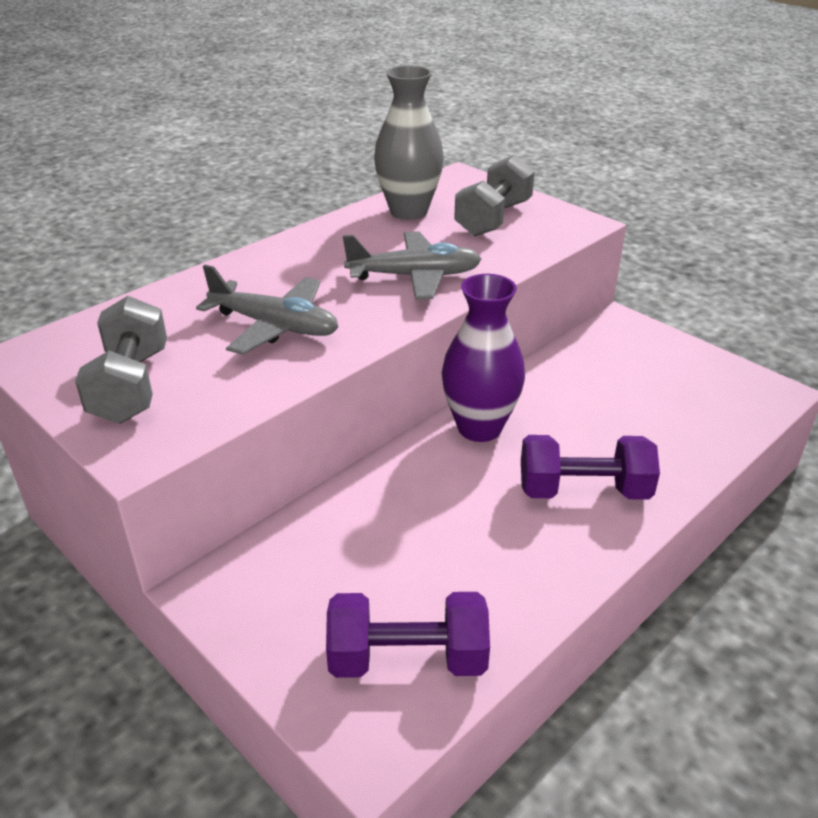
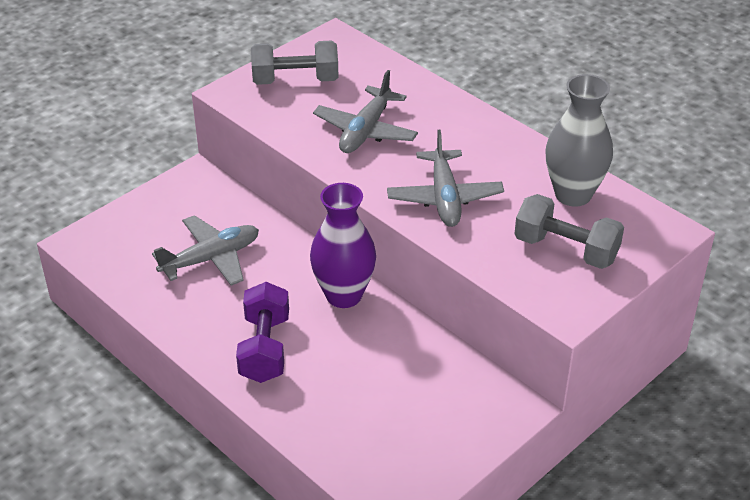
camera: 90 degrees right, 5 degrees up
purple dumbbell [326,592,490,678] -> none
none -> grey plane [152,215,259,286]

